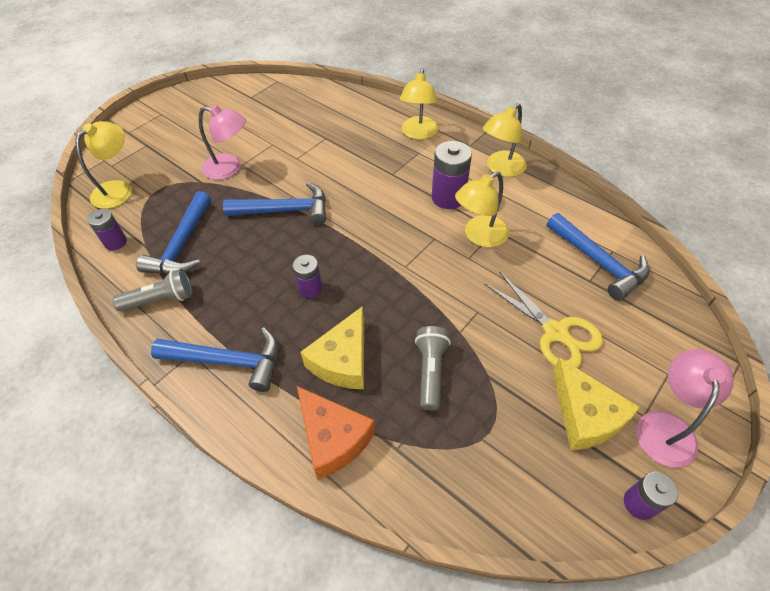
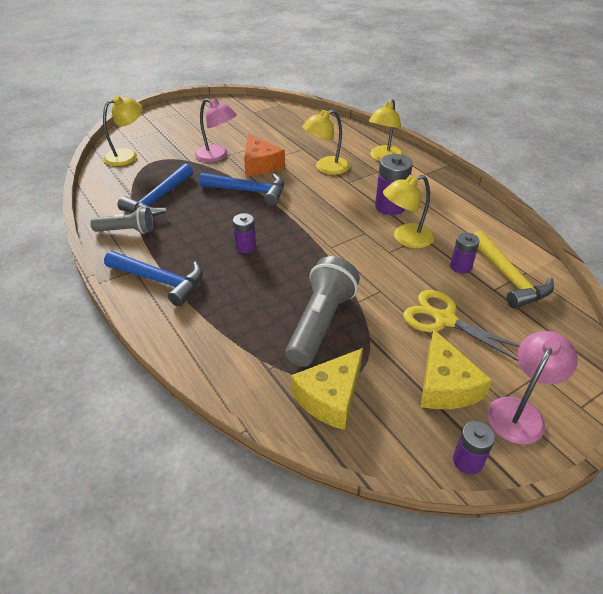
camera: 15 degrees right, 10 degrees down
purple battery [87,209,127,251] -> purple battery moved to [450,233,480,274]
orange cheese [297,386,375,479] -> orange cheese moved to [244,134,285,176]
yellow cheese [300,306,364,389] -> yellow cheese moved to [291,348,363,430]
grey flashlight [415,326,451,411] -> grey flashlight [285,256,360,367], size x1.62
yellow lamp [483,104,527,177] -> yellow lamp moved to [302,109,350,175]
yellow scissors [484,271,603,368] -> yellow scissors turned 150 degrees clockwise [403,290,520,361]
blue hammer [547,213,650,301] -> yellow hammer [473,230,554,309]

